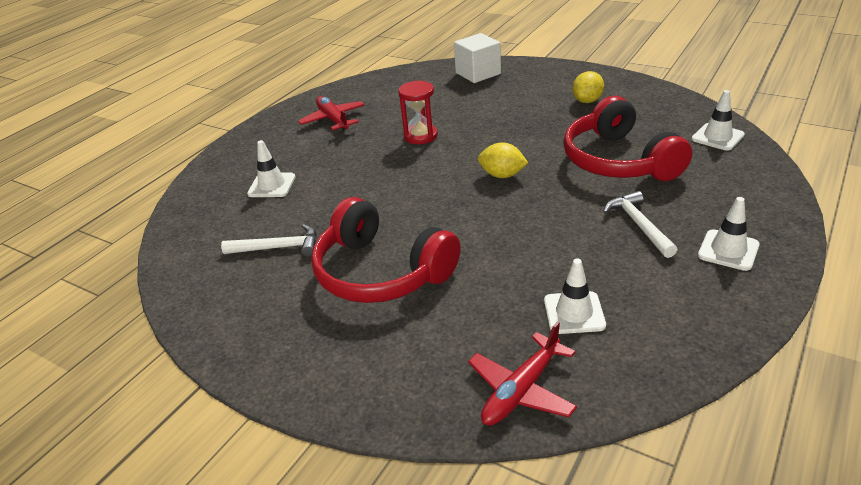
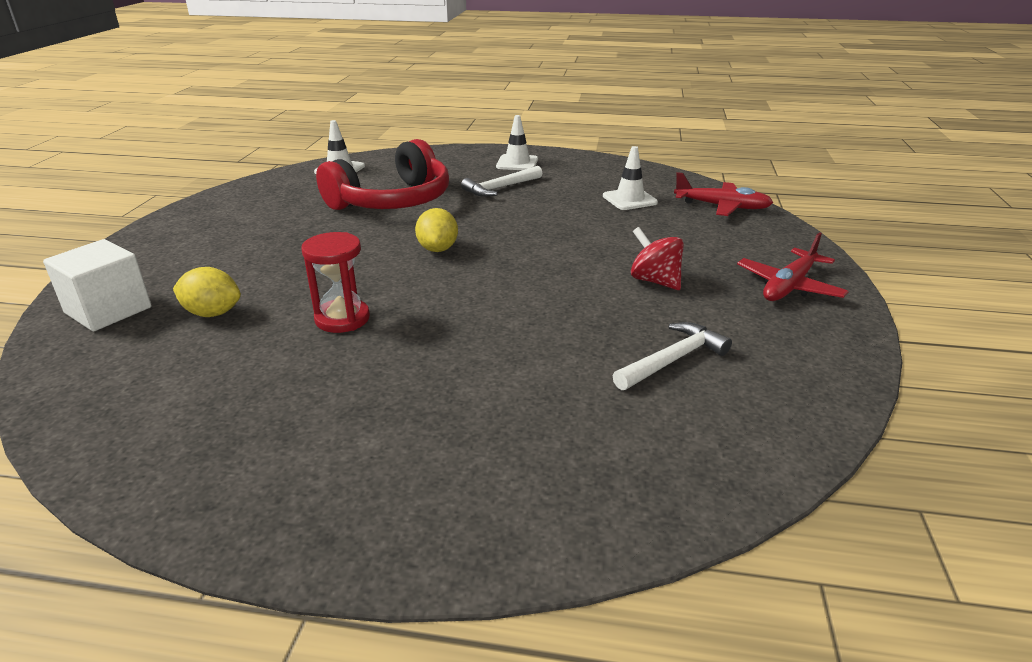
camera: 115 degrees left, 5 degrees down
white hammer [221,224,317,257] -> white hammer turned 75 degrees clockwise [613,322,732,390]
white traffic cone [247,140,296,197] -> none
red plane [298,96,365,131] -> red plane moved to [737,232,849,301]
red headphones [311,197,461,303] -> red spinning top [631,227,684,290]
yellow lemon [572,71,604,103] -> yellow lemon moved to [173,267,241,317]

